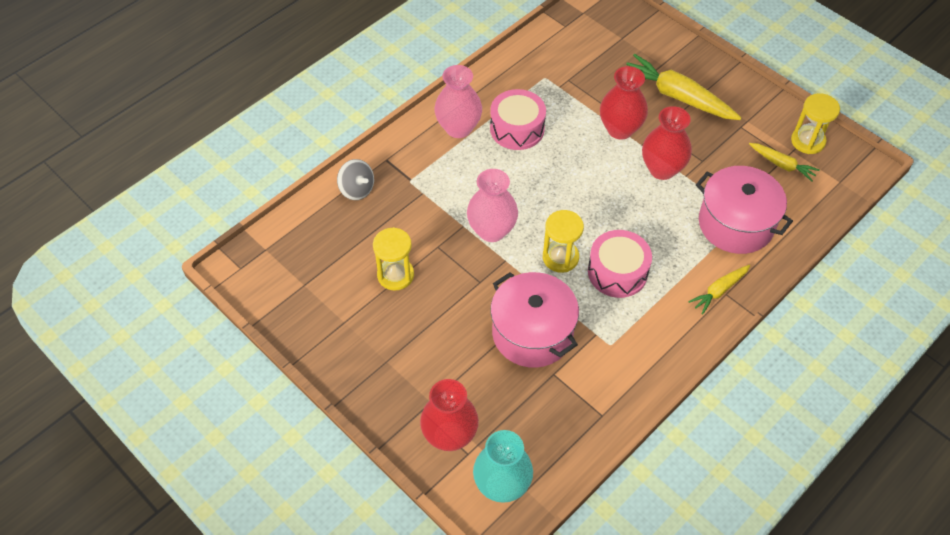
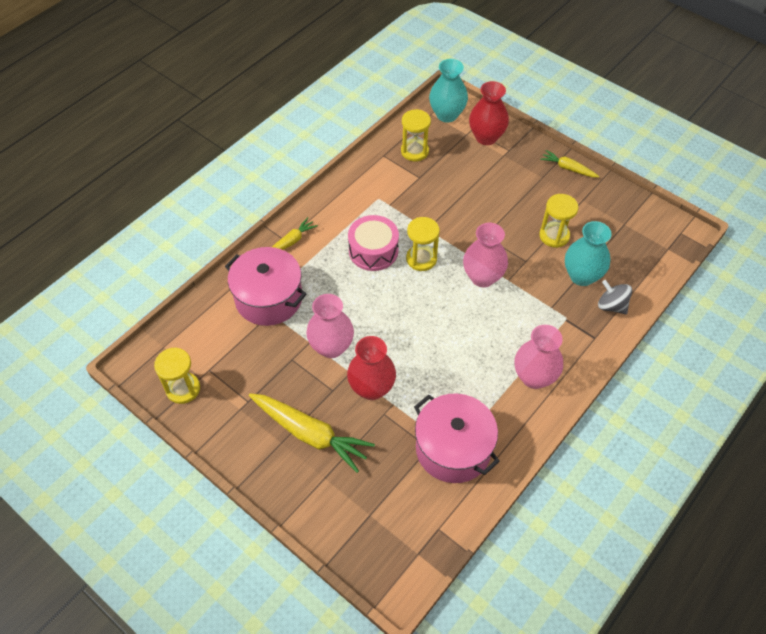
camera: 175 degrees right, 0 degrees up
pink drum [490,89,546,150] -> none
pink pot [490,272,579,368] -> pink pot moved to [414,393,500,483]
red vase [642,106,692,180] -> pink vase [306,294,354,358]
yellow carrot [749,143,820,181] -> yellow carrot moved to [540,150,599,177]
none -> yellow hourglass [401,109,431,161]
none -> turquoise vase [565,221,612,286]

